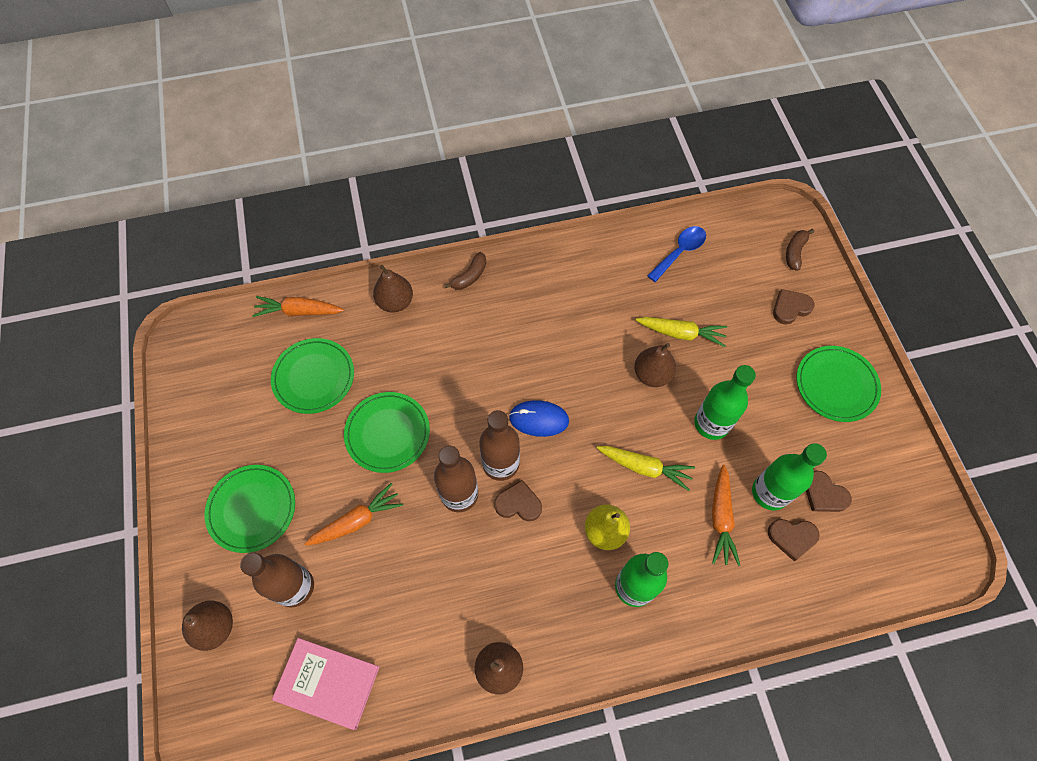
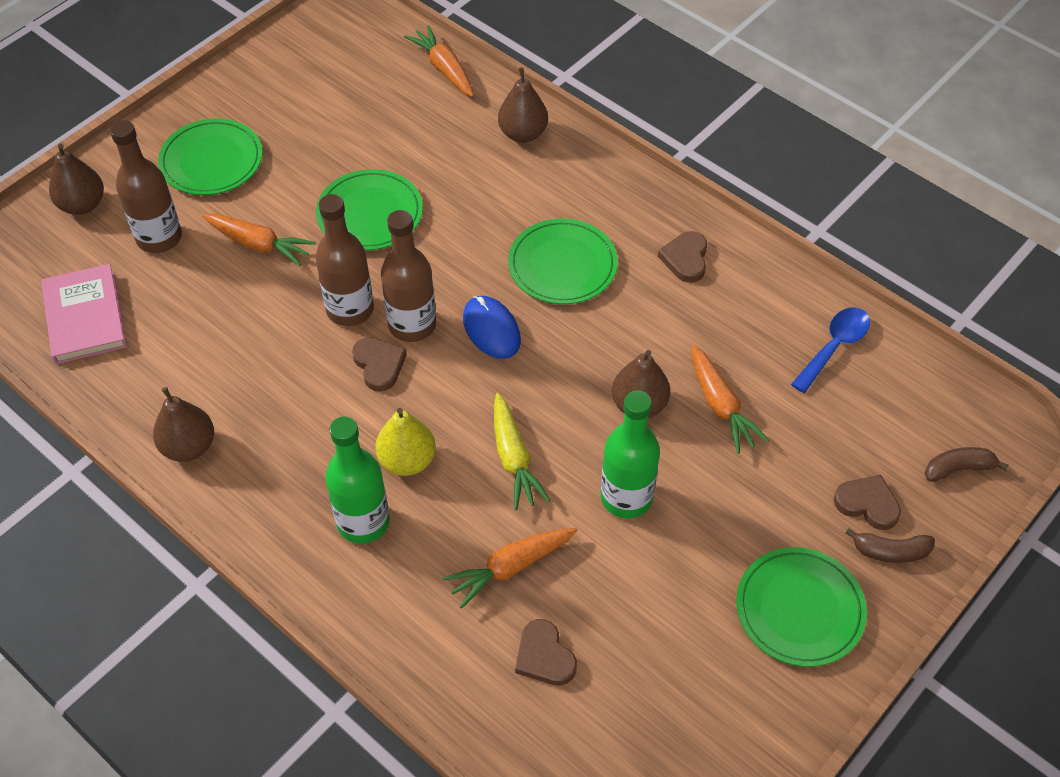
camera: 55 degrees right, 10 degrees down
green plate [271,338,354,414] -> green plate moved to [508,219,618,304]
brown banana [444,252,486,290] -> brown banana moved to [846,528,935,563]
yellow carrot [636,317,727,347] -> orange carrot [691,345,769,453]
blue spoon [647,226,706,282] -> blue spoon turned 60 degrees counterclockwise [791,307,870,393]
green bottle [752,443,827,510] -> none
brown heart [806,471,852,512] -> brown heart moved to [658,231,707,283]

